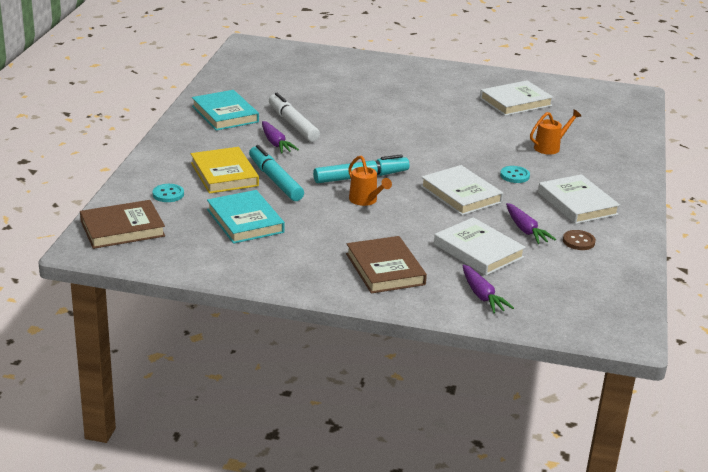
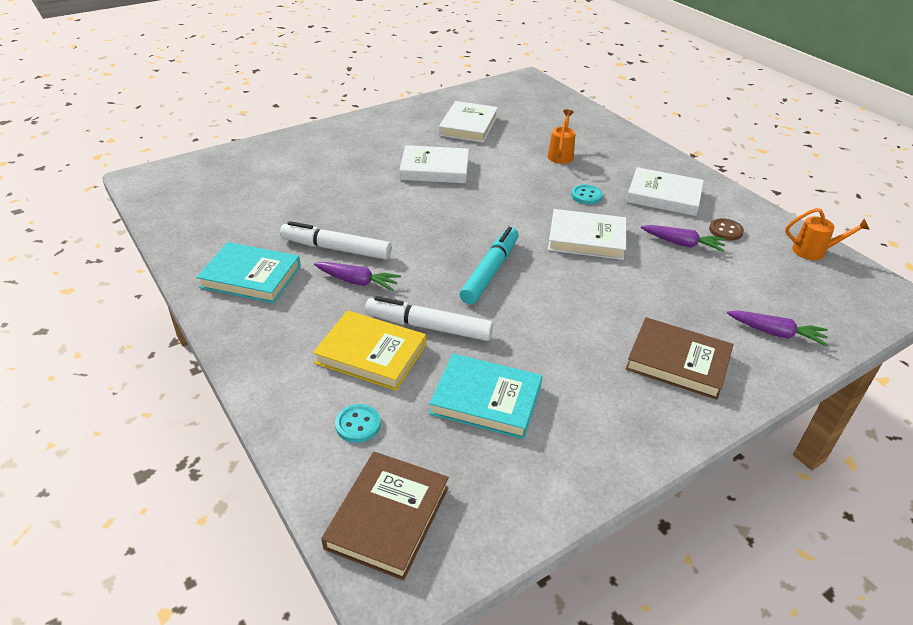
camera: 45 degrees left, 10 degrees up
turquoise marker [249,145,304,201] -> white marker [365,296,493,341]
orange watering can [348,155,392,206] -> orange watering can moved to [785,208,870,260]
white book [434,217,526,276] -> white book moved to [399,145,469,183]

